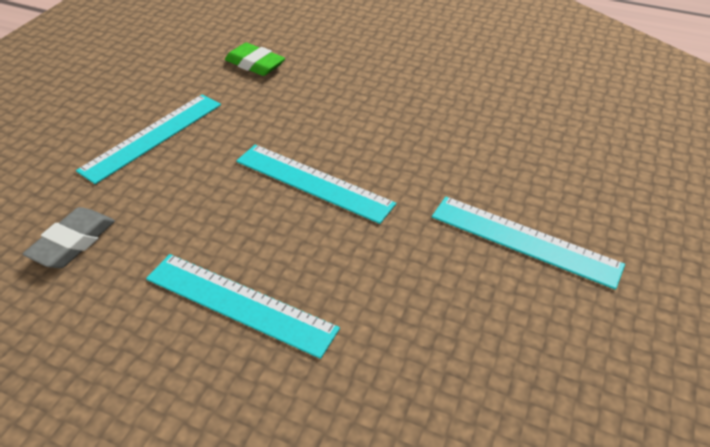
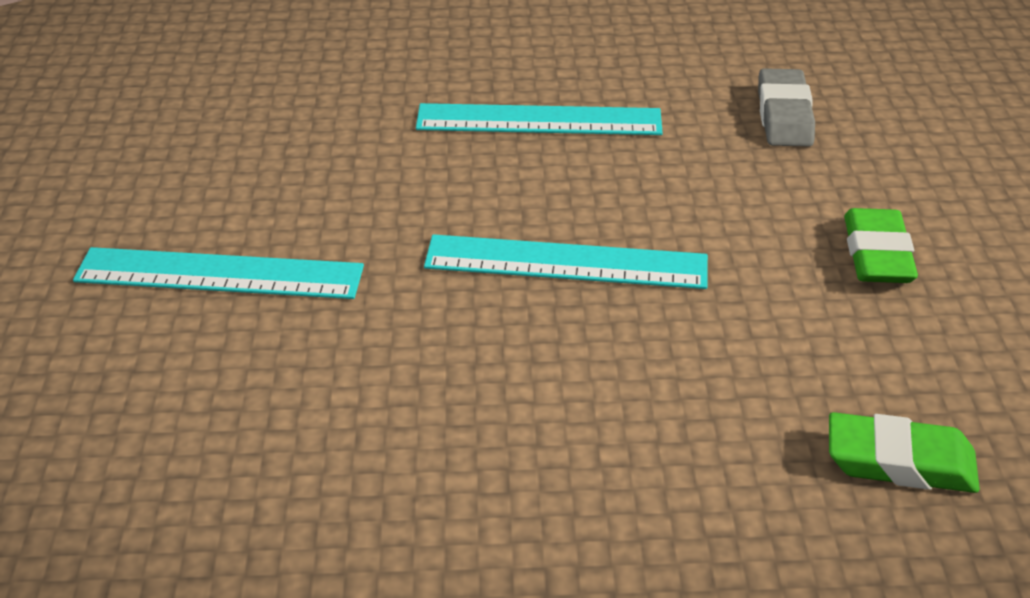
camera: 155 degrees right, 5 degrees down
turquoise ruler [76,94,221,184] -> green eraser [844,208,918,283]

